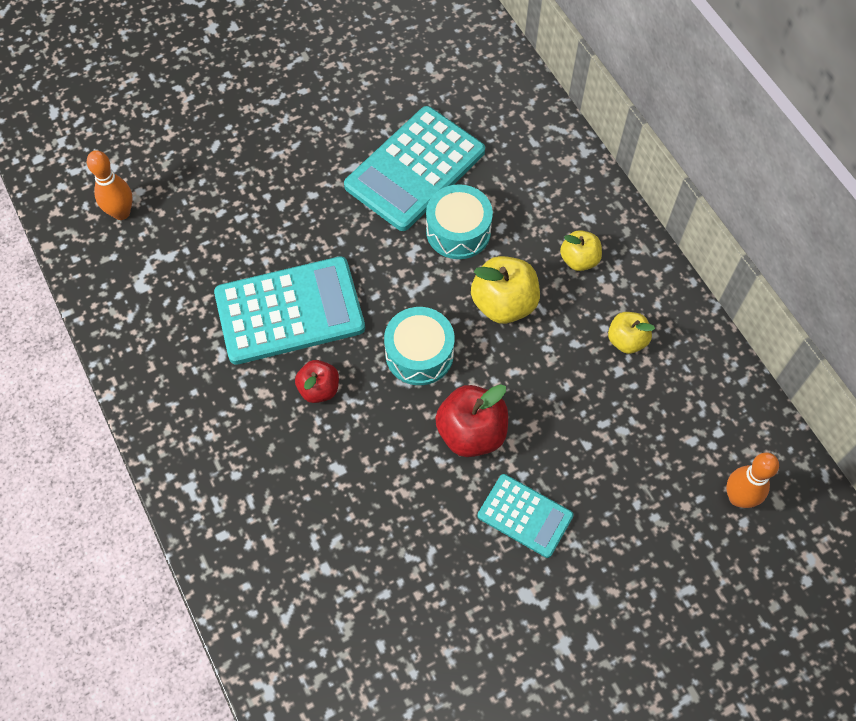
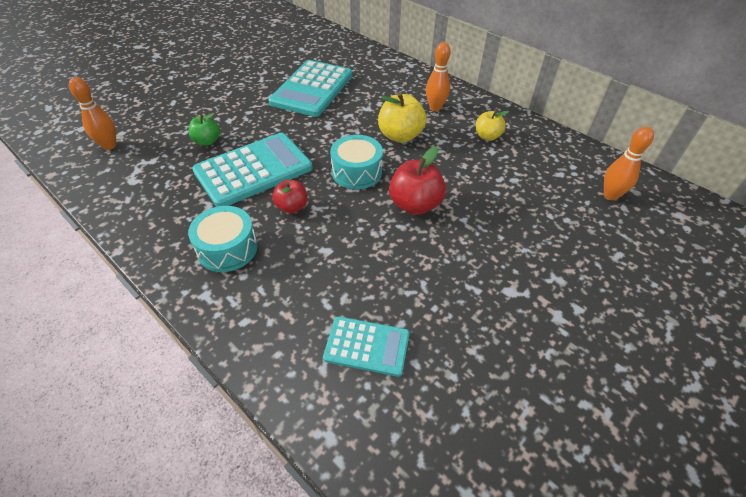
camera: 20 degrees left, 15 degrees down
turquoise drum [426,184,493,259] -> turquoise drum moved to [188,206,258,272]
turquoise calculator [477,474,574,558] -> turquoise calculator moved to [323,316,409,377]
yellow apple [560,230,602,271] -> orange bowling pin [426,42,450,111]
none -> green apple [188,113,220,146]

